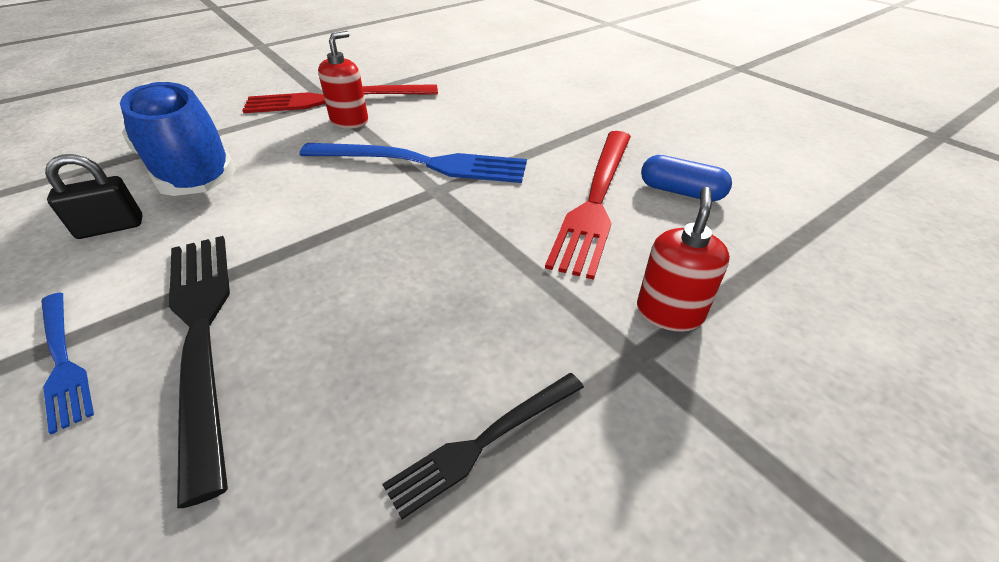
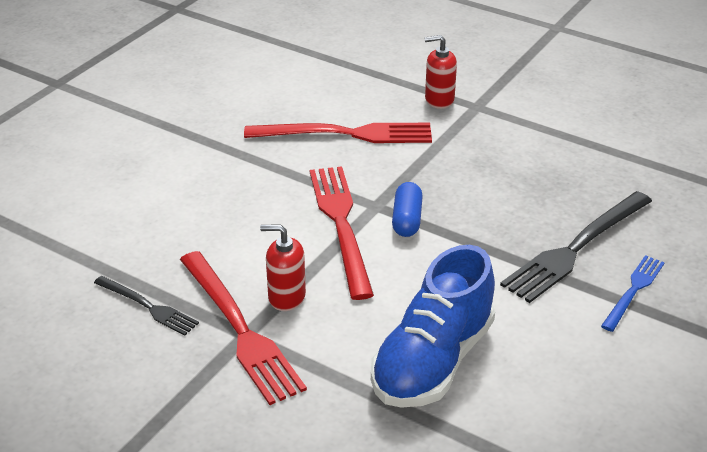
camera: 110 degrees left, 5 degrees down
black padlock [45,154,143,239] -> none
blue fork [299,143,527,183] -> red fork [310,166,374,300]
black fork [383,373,584,519] -> black fork moved to [94,276,199,336]
blue capsule [641,155,732,201] -> blue capsule moved to [392,182,423,237]

